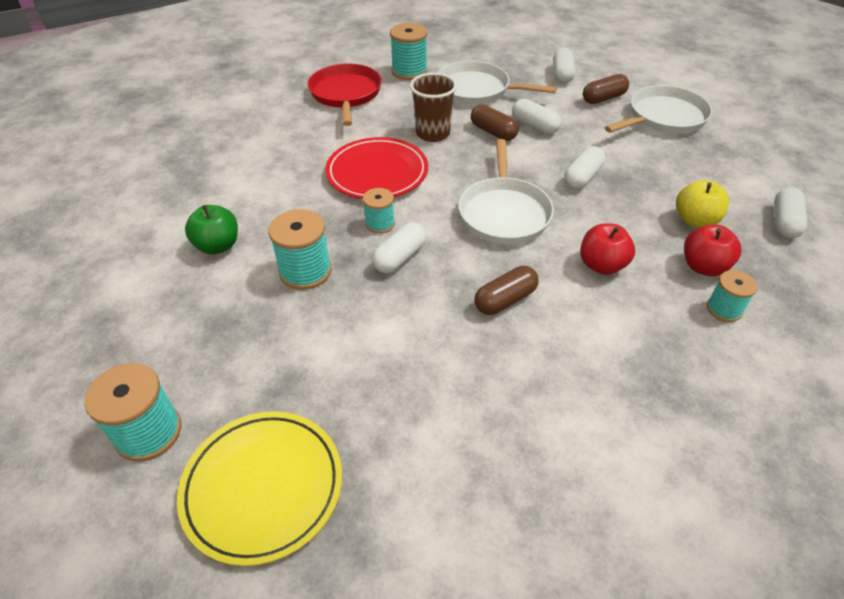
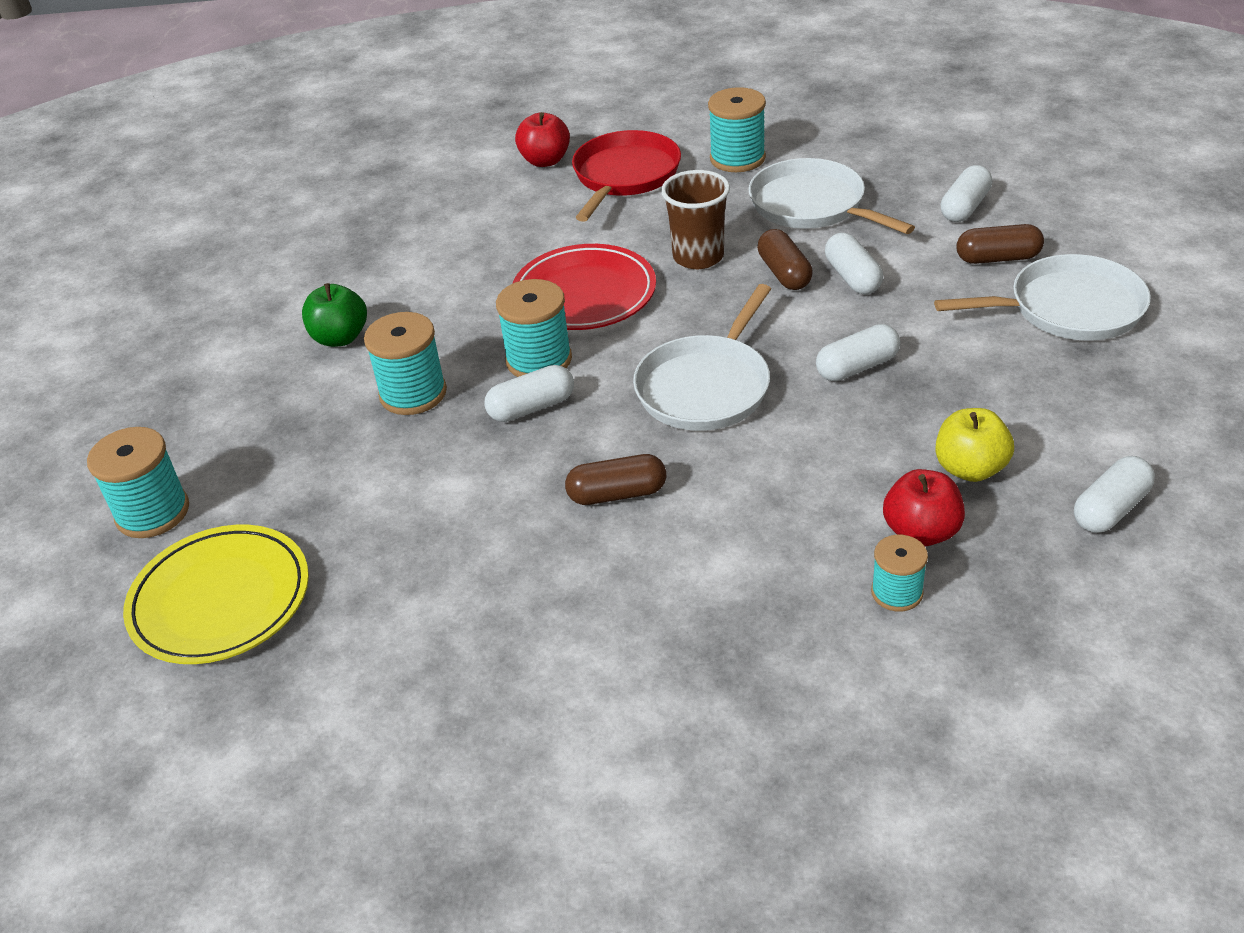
camera: 30 degrees right, 5 degrees down
turquoise spool [363,188,395,234] -> turquoise spool [496,279,572,377], size x1.62
red apple [580,223,635,275] -> red apple moved to [515,112,570,167]

